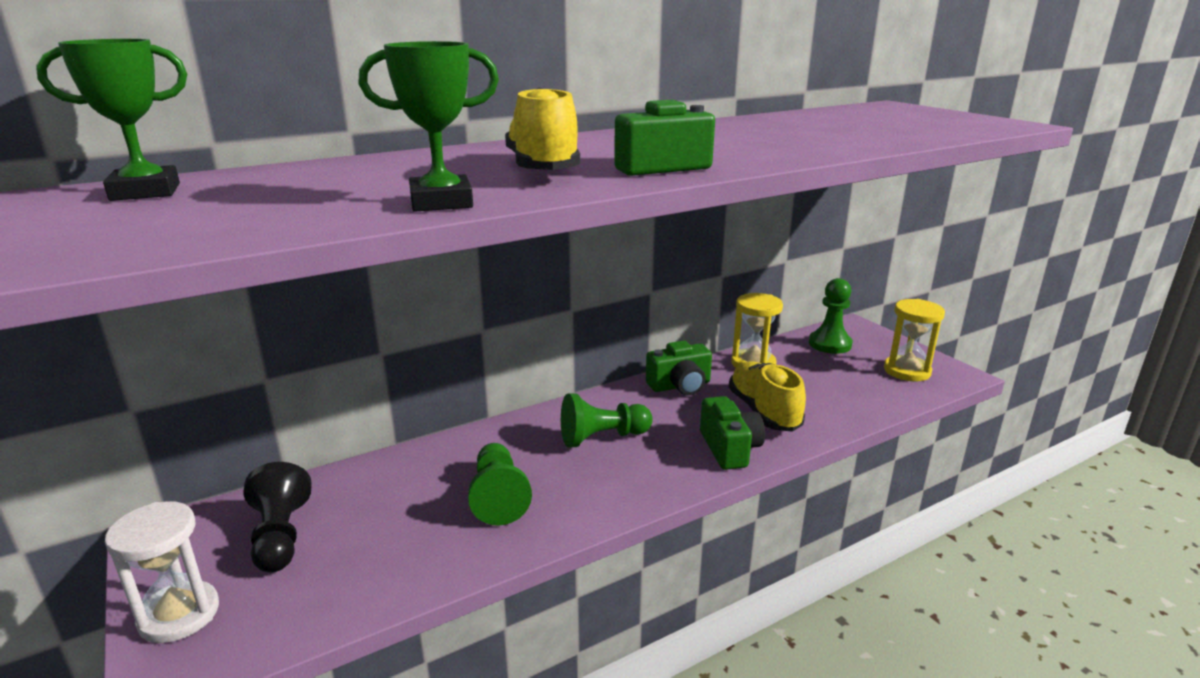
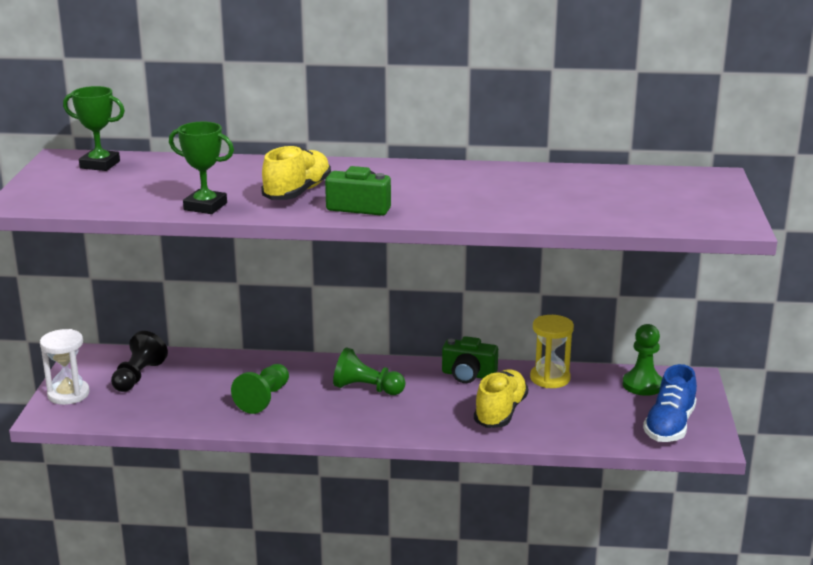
camera: 35 degrees right, 0 degrees up
green camera [700,396,765,470] -> none
yellow hourglass [884,299,945,382] -> blue shoe [643,364,697,442]

